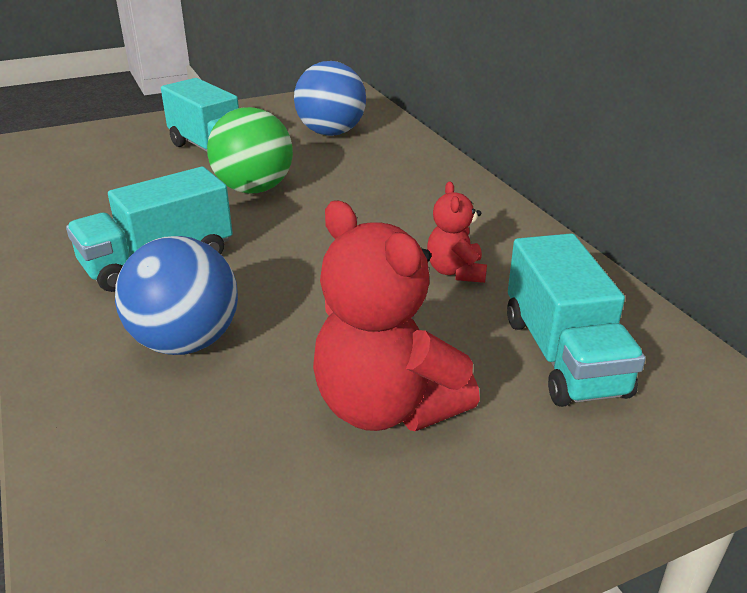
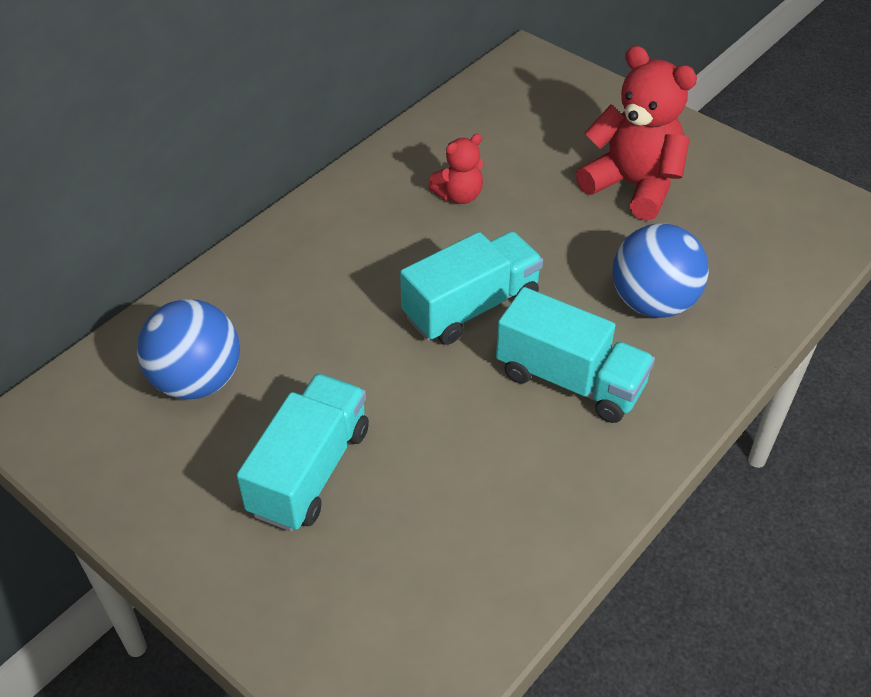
camera: 115 degrees left, 15 degrees up
green ball [207,107,293,193] -> none
red teddy bear [313,200,480,431] -> red teddy bear turned 75 degrees counterclockwise [576,46,697,221]
turquoise truck [507,233,646,407] -> turquoise truck moved to [400,231,543,345]

